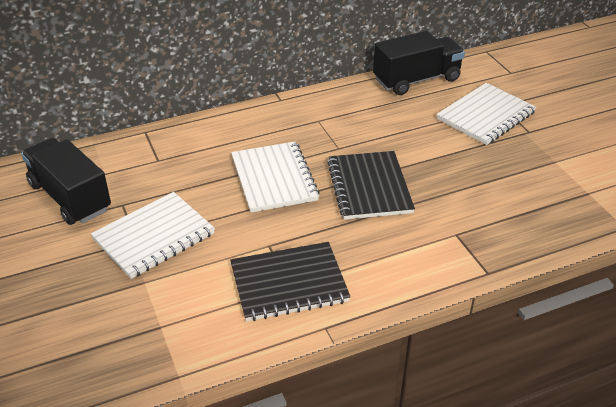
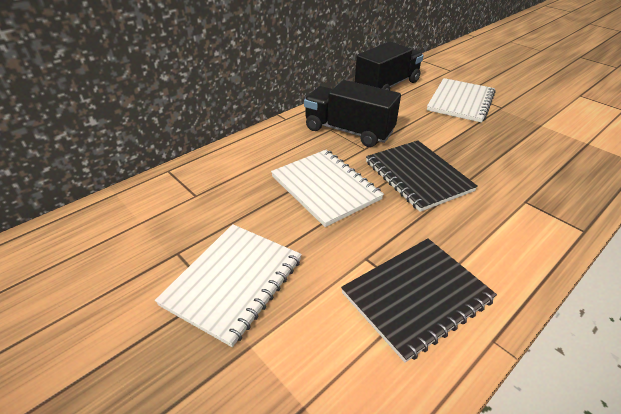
camera: 20 degrees left, 0 degrees up
black truck [21,138,111,225] -> black truck moved to [304,80,401,147]

